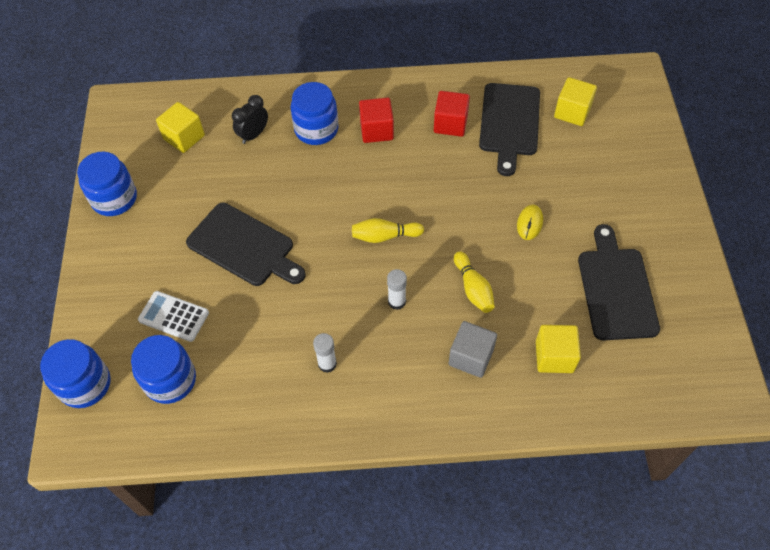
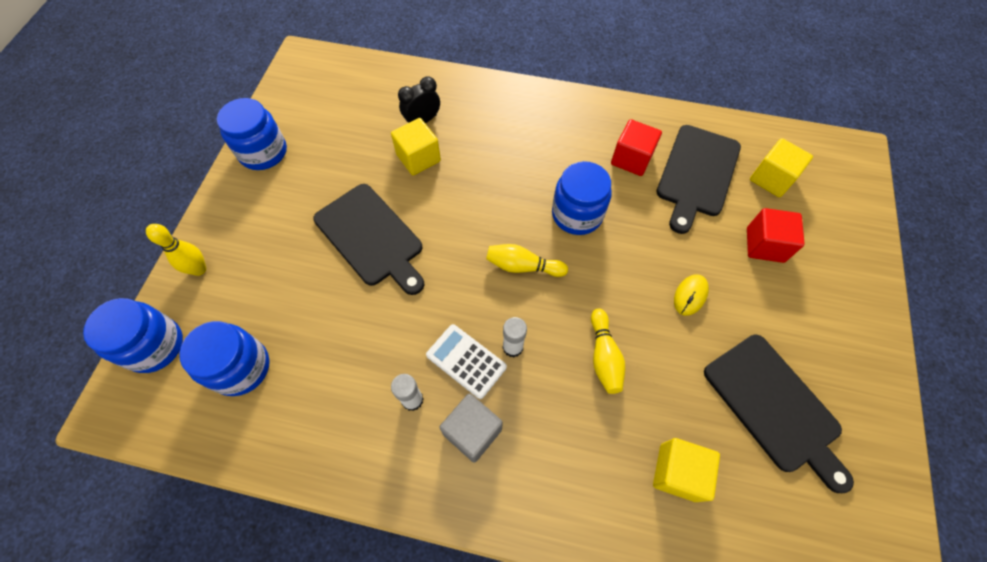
camera: 15 degrees right, 5 degrees up
white calculator [138,291,209,342] -> white calculator moved to [426,324,507,399]
yellow cube [156,102,205,153] -> yellow cube moved to [391,118,441,175]
blue jar [290,82,339,145] -> blue jar moved to [552,161,612,235]
red cube [359,98,394,143] -> red cube moved to [747,208,805,263]
grey cube [449,321,497,378] -> grey cube moved to [439,394,503,463]
black cutting board [578,224,660,341] -> black cutting board turned 135 degrees clockwise [704,335,854,493]
none -> yellow bowling pin [146,224,206,276]

